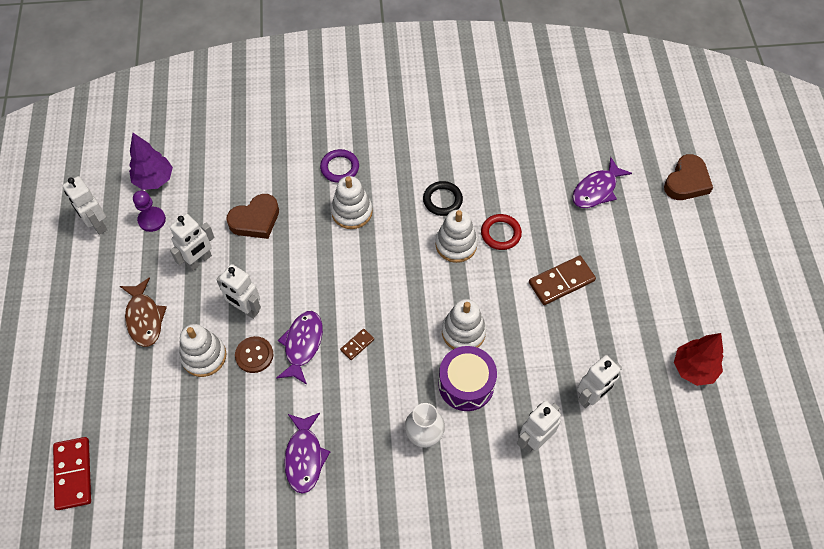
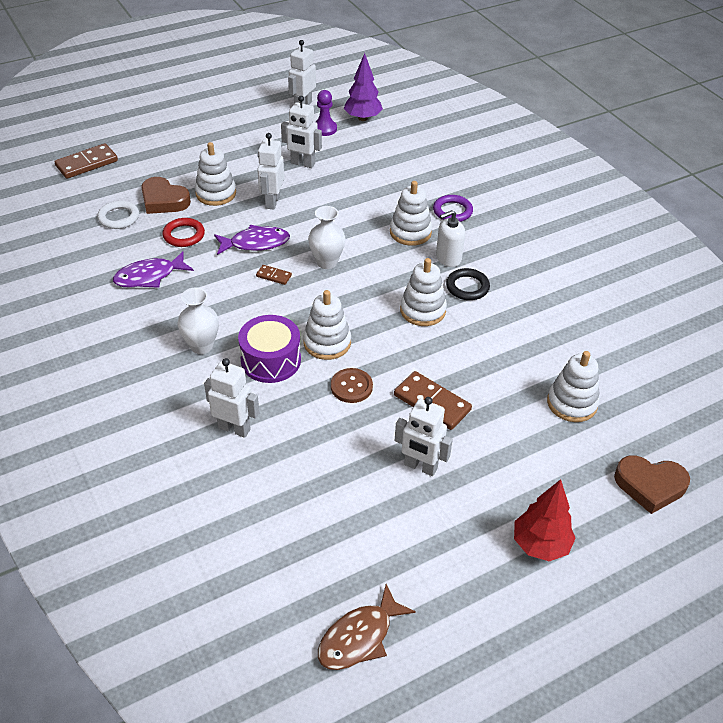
camera: 65 degrees right, 15 degrees down
red domino [53,437,91,510] -> brown domino [54,143,118,179]
brown fish [120,278,167,347] -> brown fish moved to [318,584,416,670]
brown heart [226,194,279,239] -> brown heart moved to [141,177,191,214]
brown button [235,336,273,373] -> brown button moved to [331,368,373,403]
red ring [481,214,522,250] -> red ring moved to [163,218,205,247]
purple fish [572,157,632,208] -> white stacking toy [547,351,600,422]
white robot [577,355,622,408] -> white robot moved to [395,397,453,476]
red tree [674,333,723,386] -> red tree moved to [514,479,576,561]
none -> white ring [97,201,139,229]
none -> white vase [308,206,346,269]
none -> white soap dispenser [436,210,465,267]

